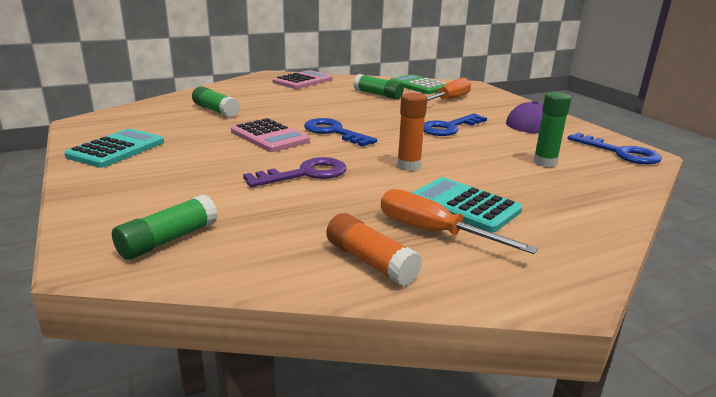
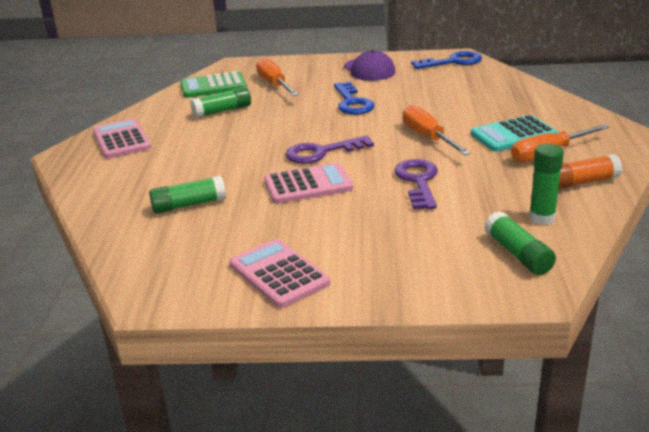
camera: 60 degrees left, 5 degrees up
turquoise calculator [64,129,164,168] -> pink calculator [229,239,330,308]
blue key [304,118,377,147] -> purple key [285,135,374,164]
orange glue stick [397,93,427,171] -> orange screwdriver [403,105,471,155]
green glue stick [533,92,571,167] -> green glue stick moved to [529,144,564,225]

